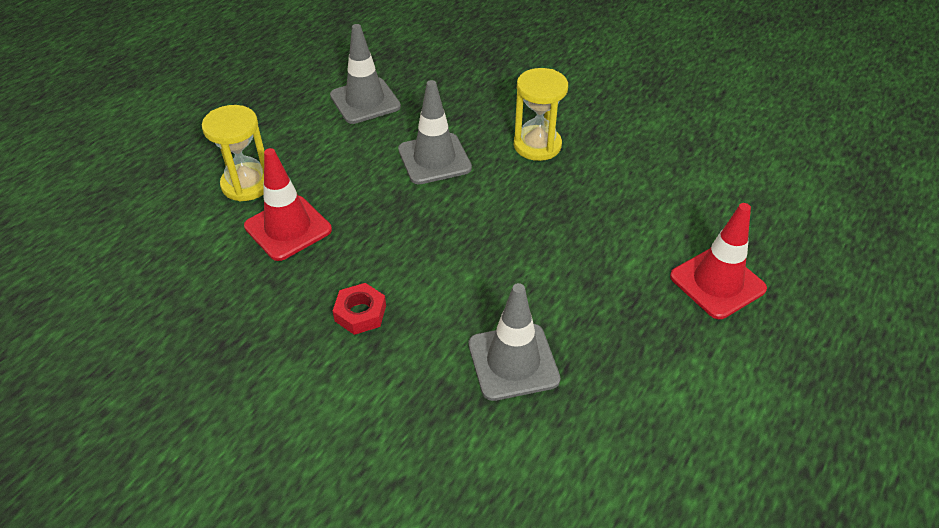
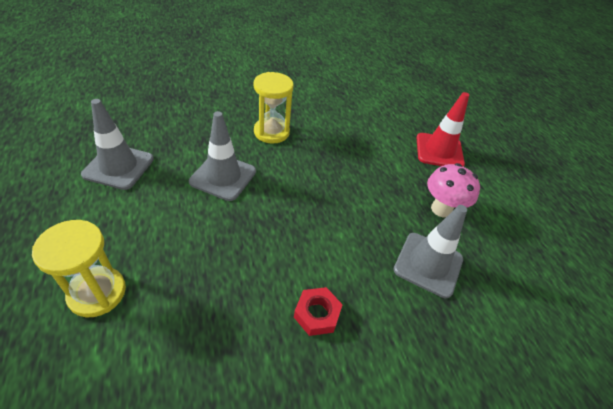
camera: 55 degrees left, 0 degrees up
red traffic cone [244,148,332,261] -> none
none -> pink mushroom [427,163,480,217]

